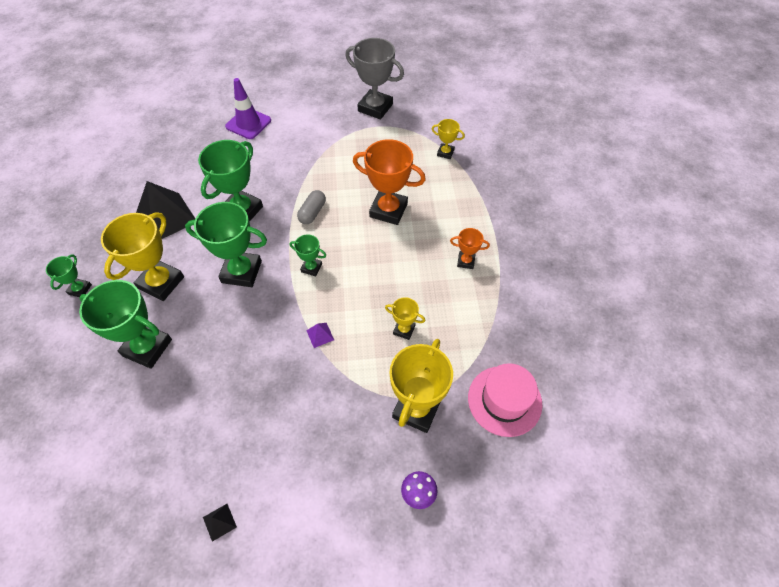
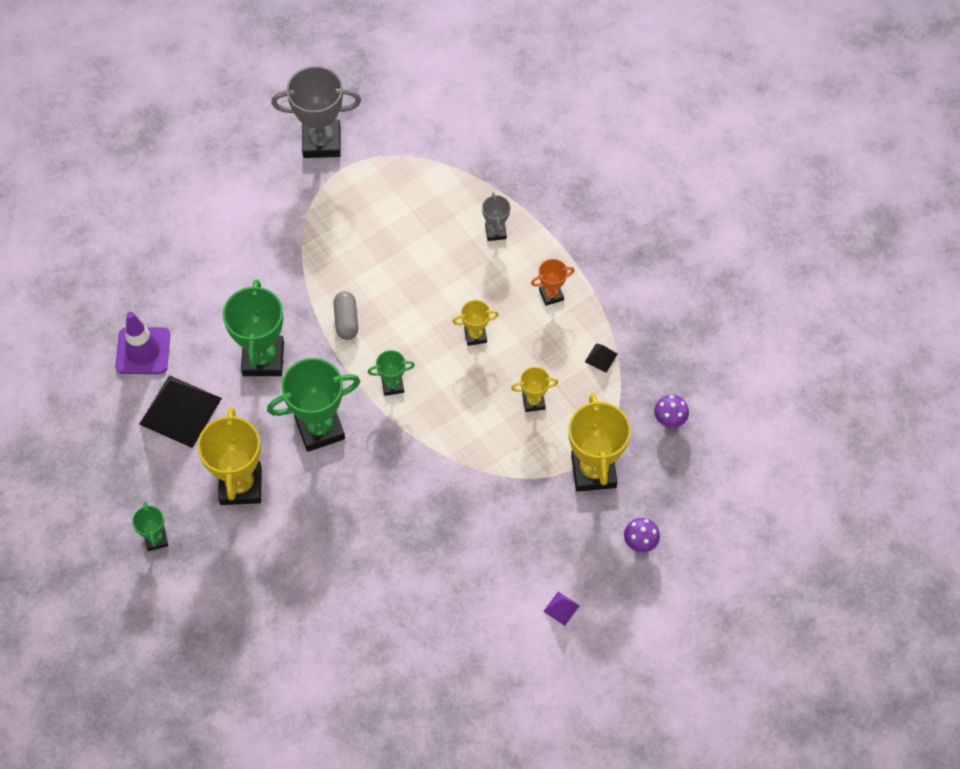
camera: 30 degrees left, 5 degrees up
green trophy [79,280,172,369] -> none
black pyramid [203,504,237,542] -> black pyramid moved to [585,343,617,373]
purple traffic cone [225,78,271,139] -> purple traffic cone moved to [115,312,170,374]
purple pyramid [306,323,334,348] -> purple pyramid moved to [543,592,579,626]
orange trophy [353,139,426,225] -> none
yellow trophy [432,119,465,159] -> yellow trophy moved to [452,300,499,346]
pink hat [468,363,542,437] -> purple mushroom [654,395,689,428]
none -> grey trophy [482,192,510,241]

